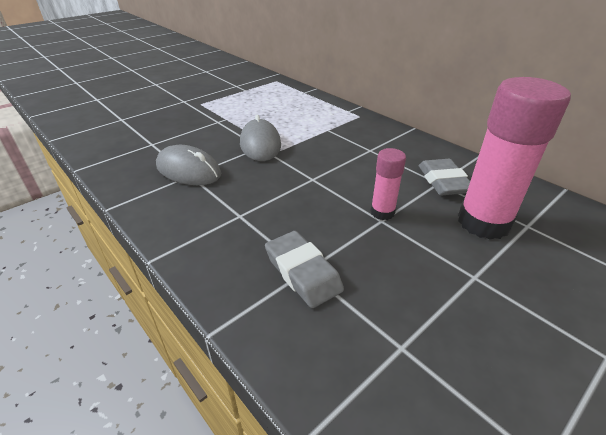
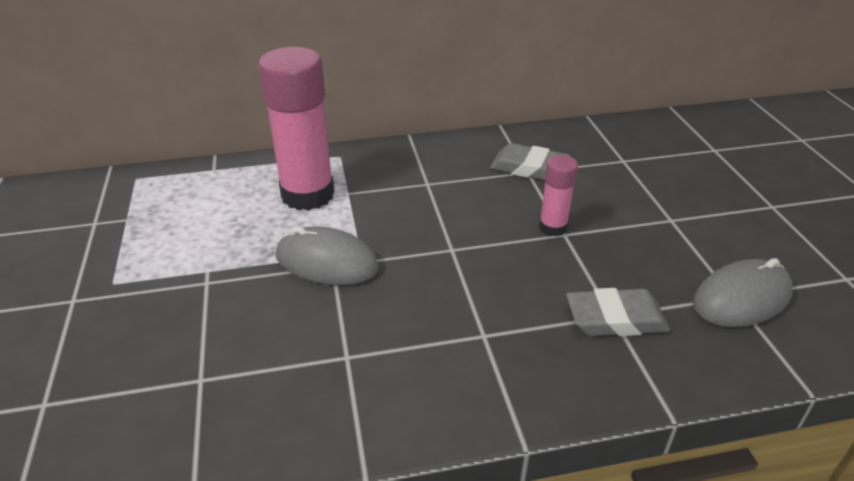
camera: 60 degrees left, 0 degrees up
grey mouse [156,145,221,185] -> grey mouse moved to [693,258,793,327]
pink glue stick [458,77,571,240] -> pink glue stick moved to [258,47,335,211]

